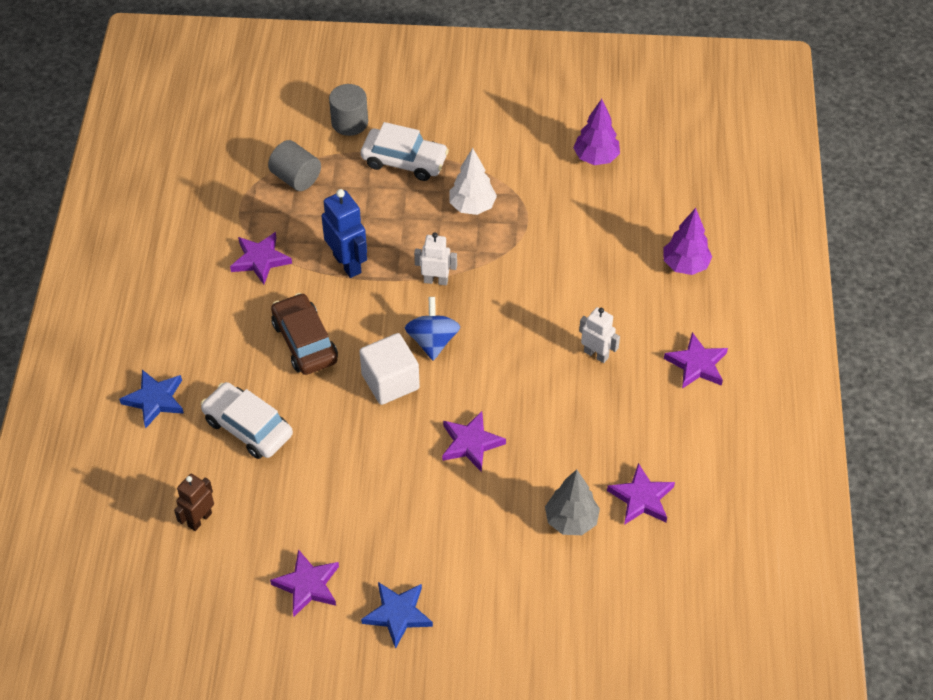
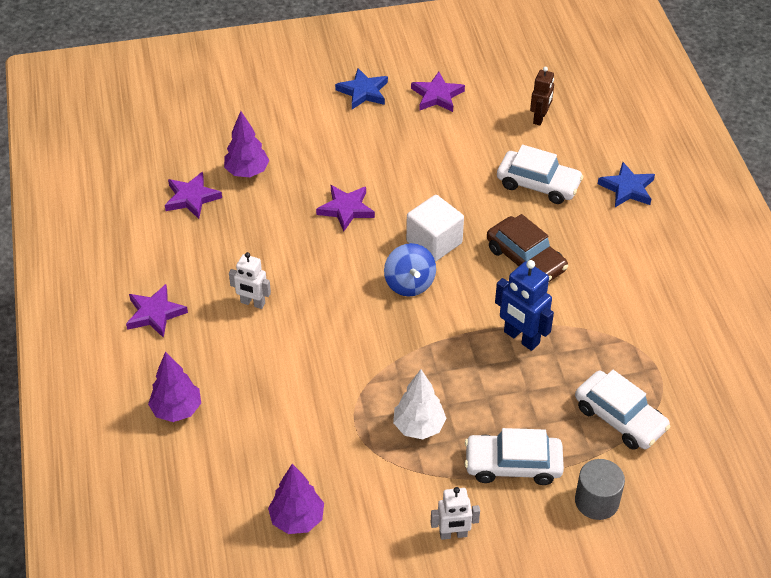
camera: 165 degrees right, 5 degrees down
purple star [230,232,292,284] -> none
grey cylinder [268,140,321,191] -> white car [575,370,671,450]
white robot [414,232,457,285] -> white robot moved to [431,487,480,540]
grey tree [545,470,600,535] -> purple tree [224,111,269,177]

